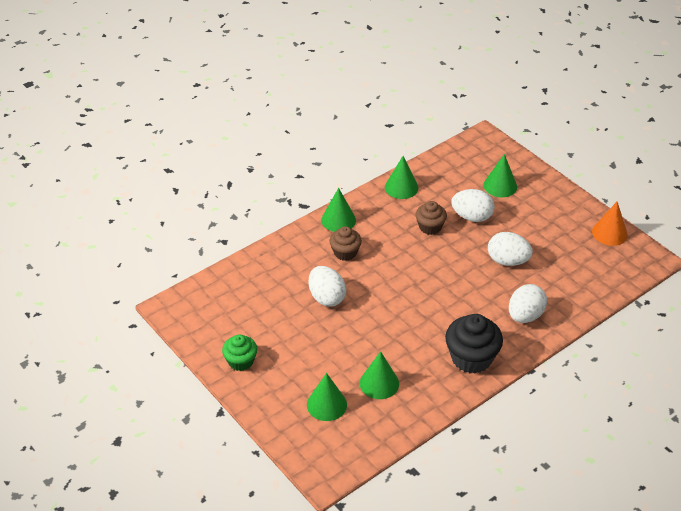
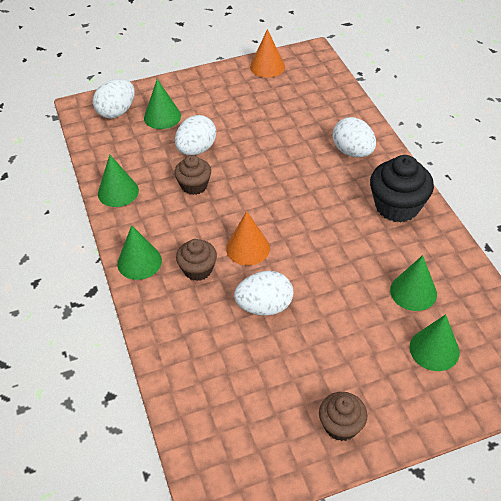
camera: 70 degrees left, 5 degrees up
green cupcake [222,335,257,371] -> brown cupcake [319,392,367,441]
white egg [488,232,533,266] -> white egg moved to [93,79,135,119]
none -> orange cone [226,211,270,266]

